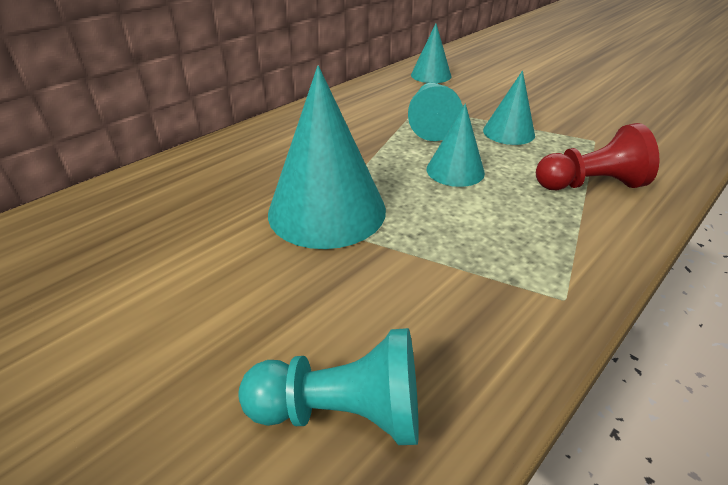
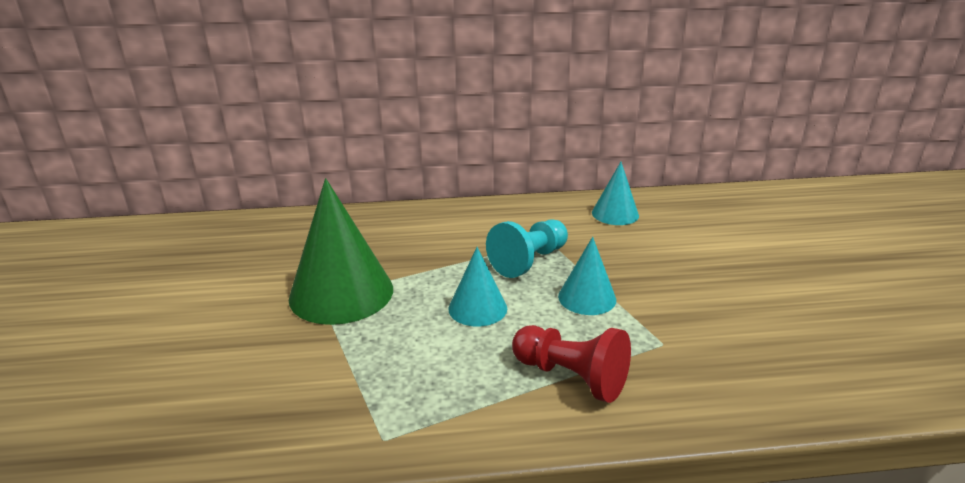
camera: 40 degrees right, 10 degrees down
turquoise pawn [238,328,419,445] -> none
turquoise cone [268,66,386,249] -> green cone [289,178,393,325]

